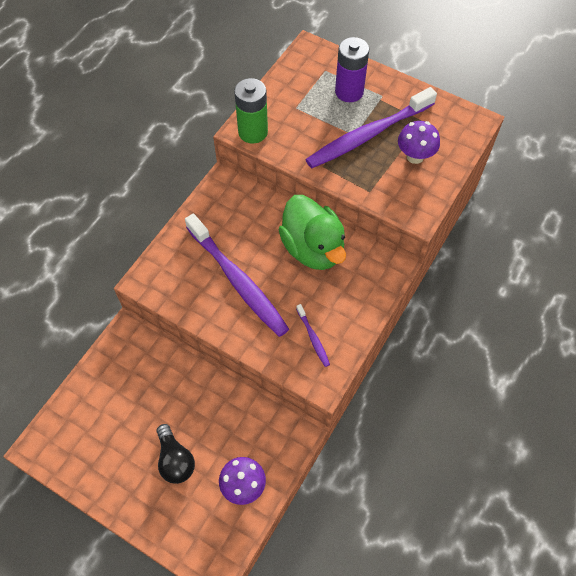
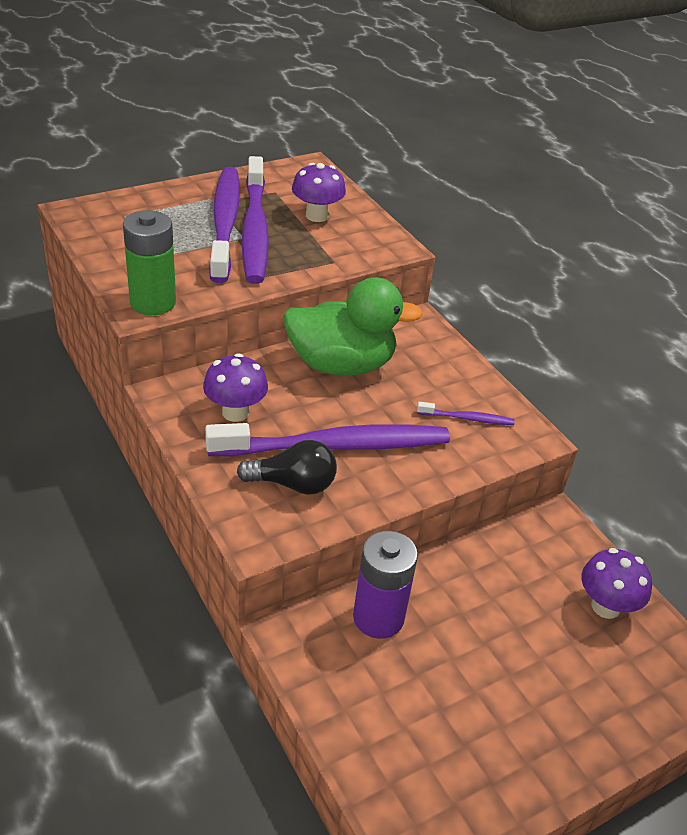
camera: 65 degrees left, 20 degrees down
black light bulb [157,424,195,484] -> black light bulb moved to [237,440,337,495]
purple battery [335,37,369,102] -> purple battery moved to [353,531,418,639]
none -> purple mushroom [203,353,268,422]
none -> purple toothbrush [209,167,240,283]

